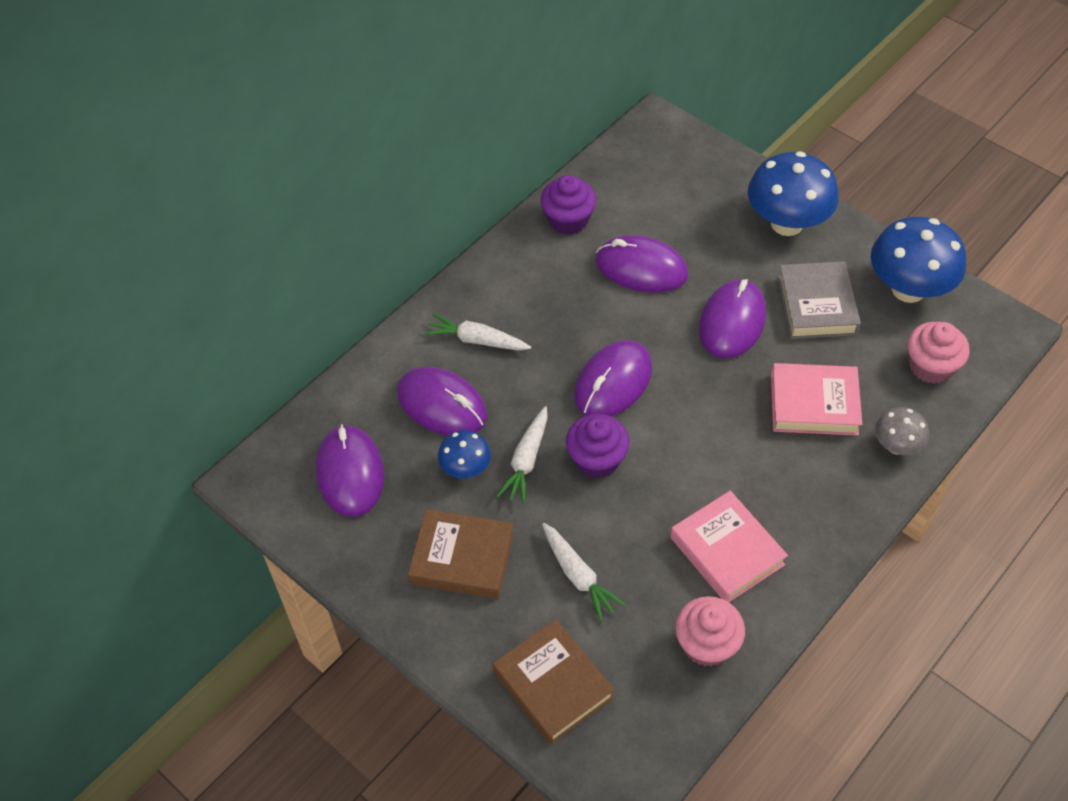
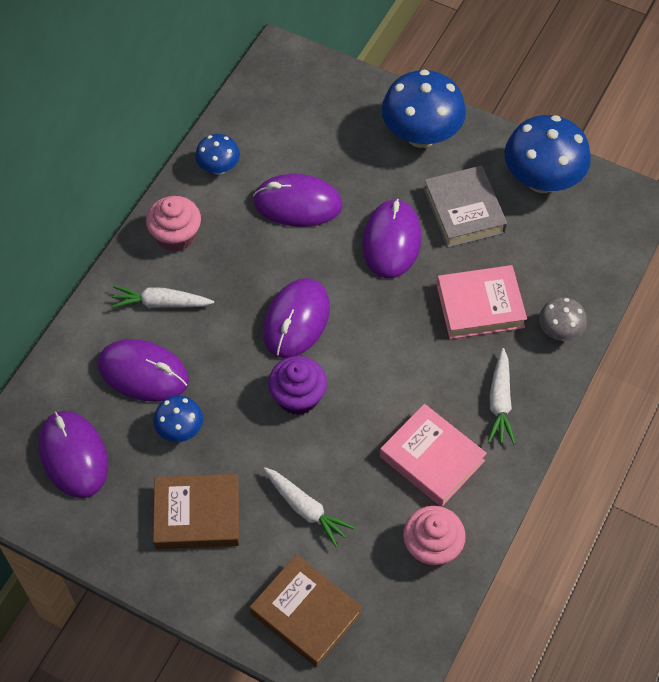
camera: 15 degrees left, 5 degrees up
white carrot [497,406,548,504] -> white carrot moved to [488,348,516,444]
purple cupcake [541,175,597,235] -> blue mushroom [195,134,240,175]
pink cupcake [907,322,970,384] -> pink cupcake moved to [146,196,201,252]

